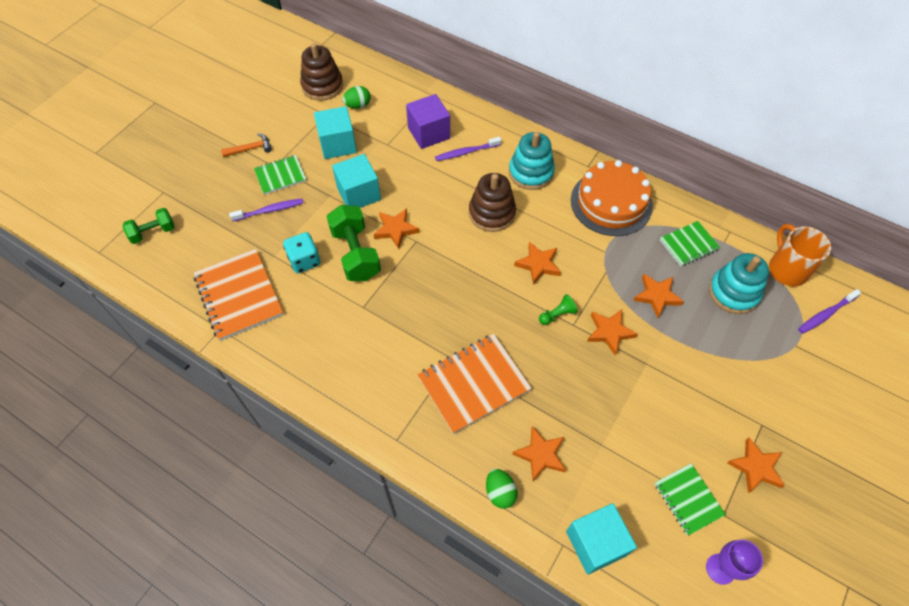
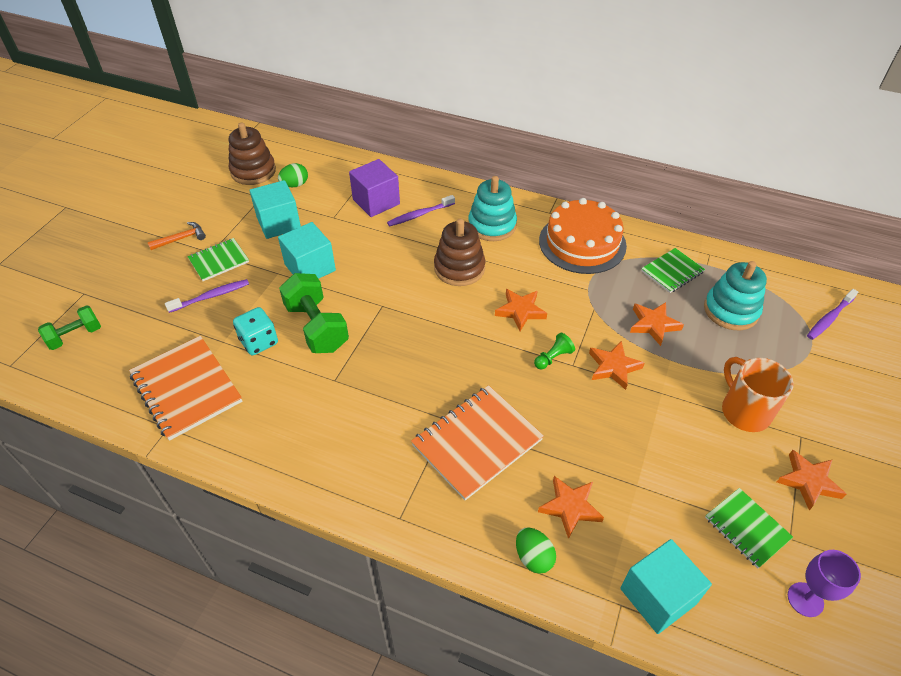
camera: 10 degrees left, 10 degrees down
orange star [374,208,419,249] -> none
orange mug [769,224,831,287] -> orange mug moved to [722,357,794,432]

